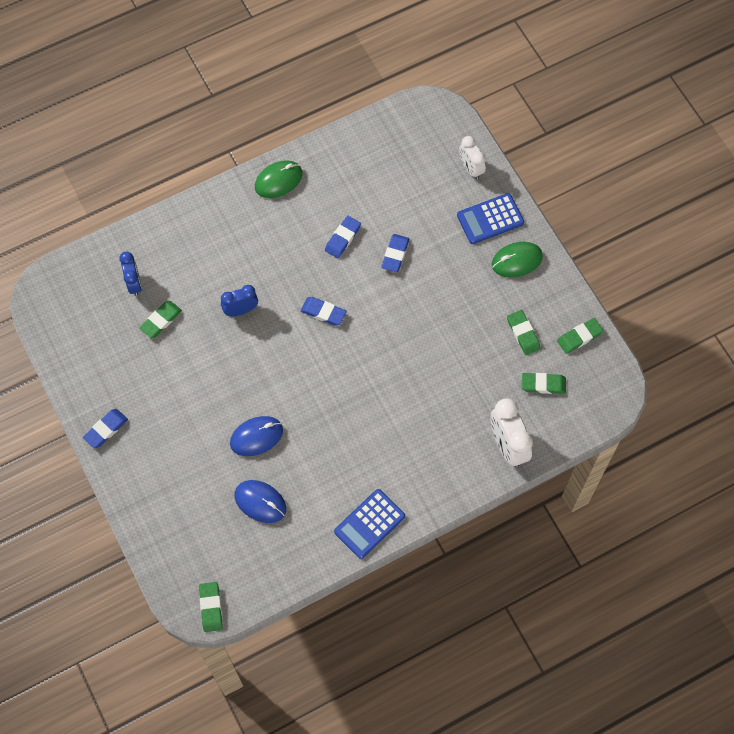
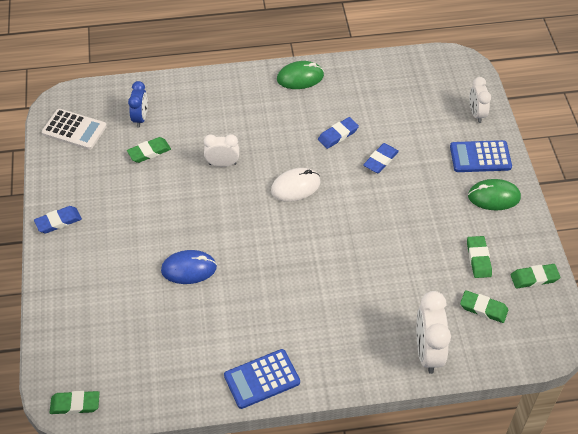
camera: 20 degrees right, 15 degrees down
green eraser [199,582,223,632] -> green eraser turned 75 degrees clockwise [50,391,99,414]
blue clock [221,285,258,316] -> white clock [204,134,239,167]
blue mouse [234,480,286,523] -> none
blue eraser [301,297,347,326] -> white mouse [271,168,320,202]
none -> white calculator [42,109,107,150]

